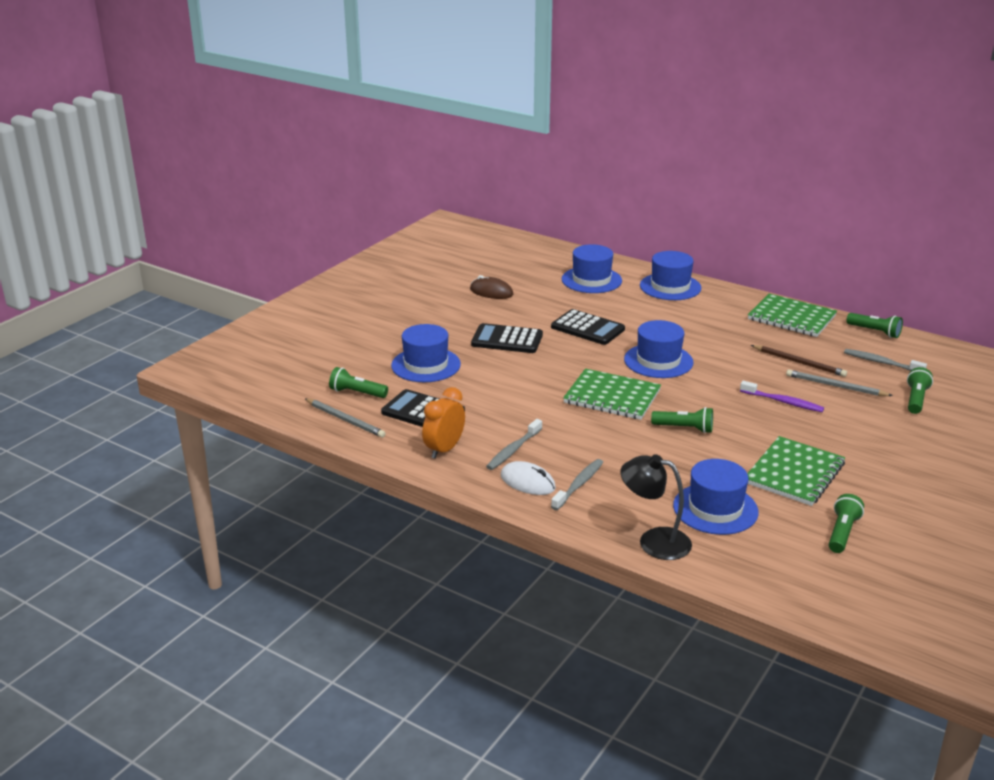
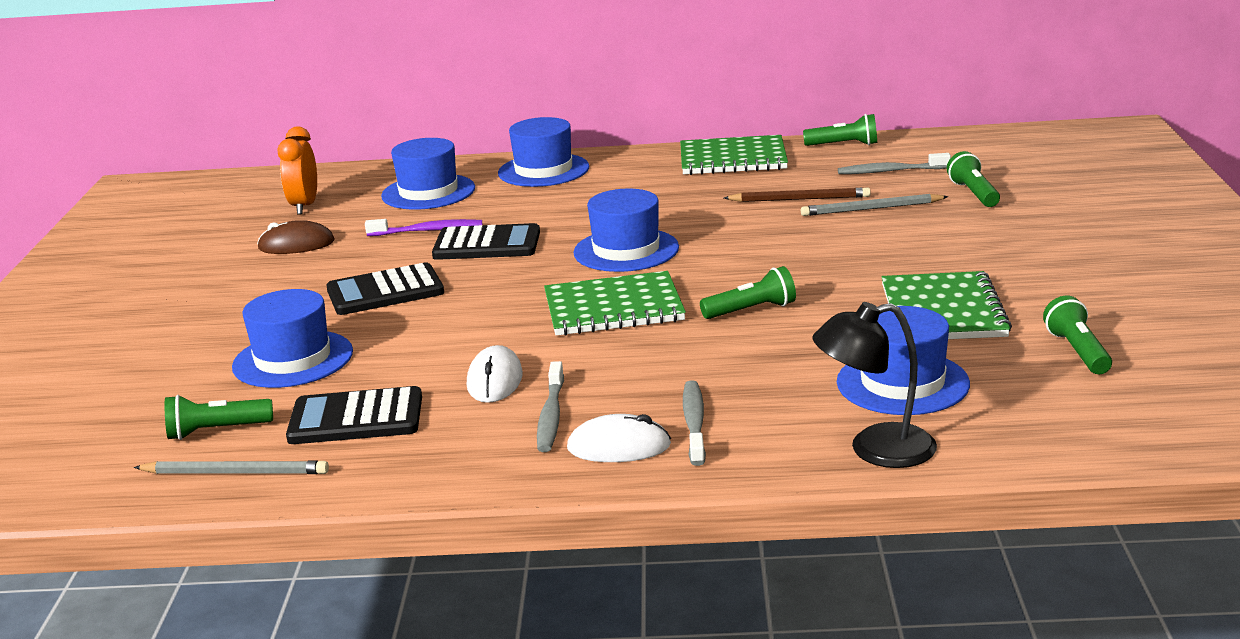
camera: 30 degrees left, 5 degrees down
orange clock [422,387,465,459] -> orange clock moved to [277,127,317,215]
purple toothbrush [740,381,824,412] -> purple toothbrush moved to [365,219,482,236]
none -> white mouse [467,345,523,403]

